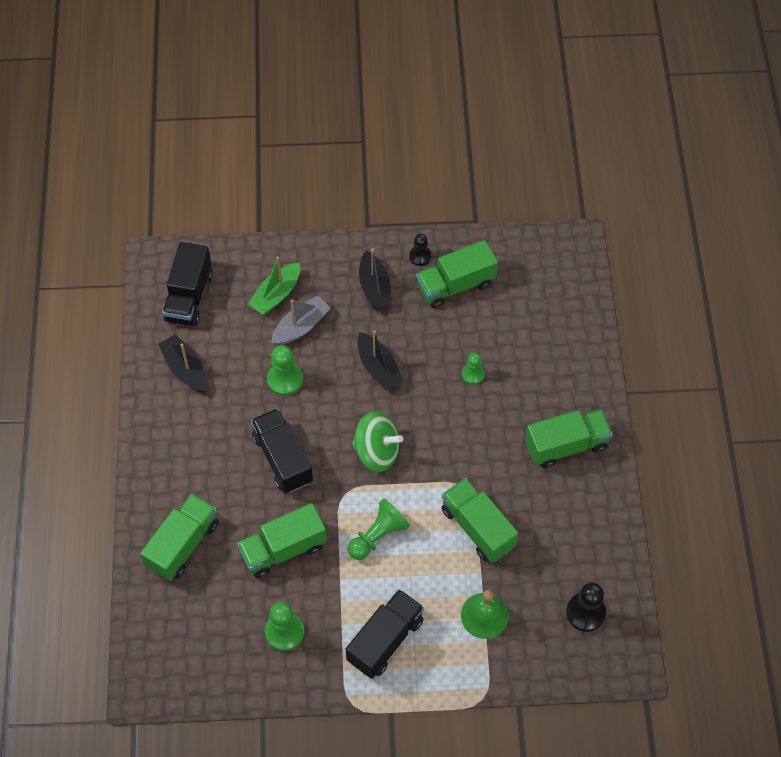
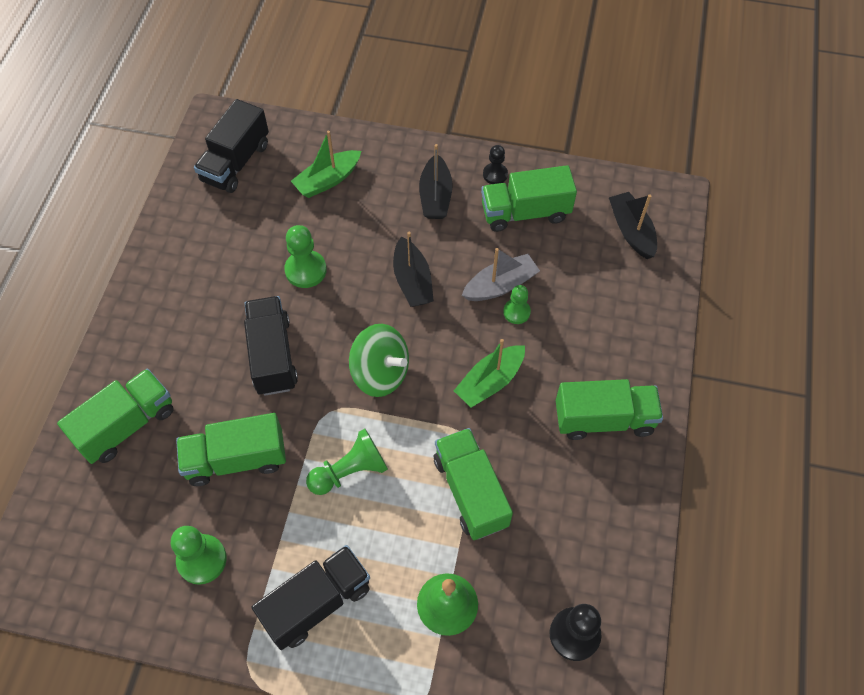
camera: 15 degrees right, 0 degrees up
black boat [158,334,206,392] -> black boat moved to [609,192,657,259]
grey boat [271,295,331,346] -> grey boat moved to [462,248,540,301]
none -> green boat [454,339,525,408]

